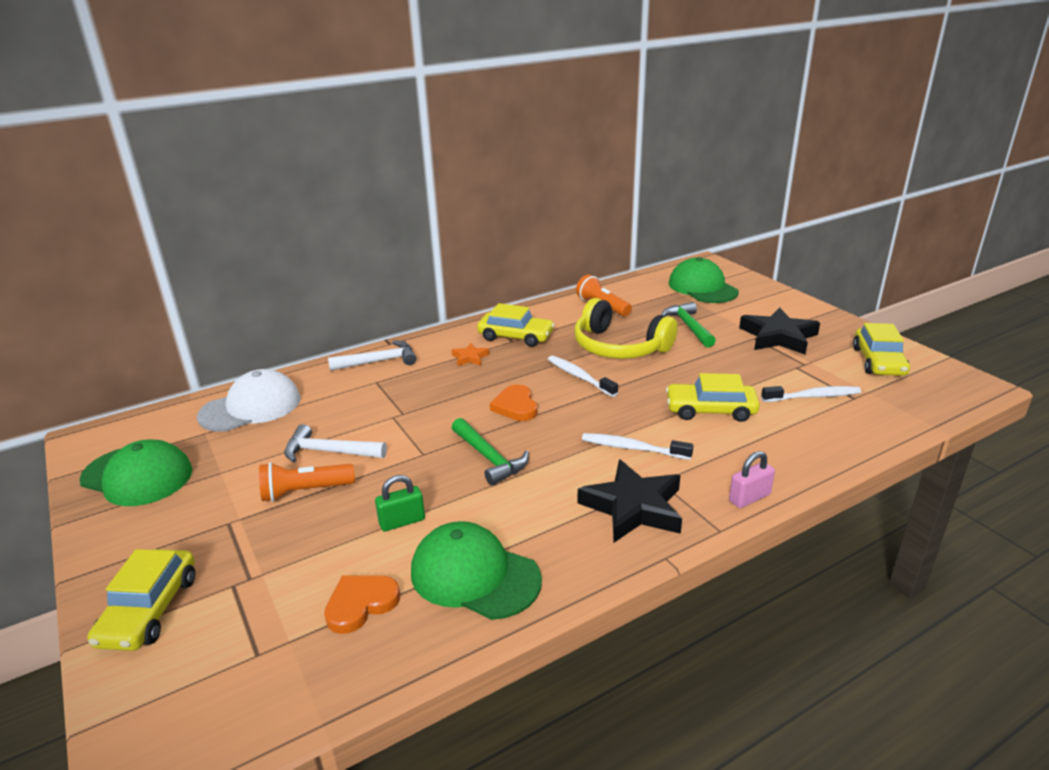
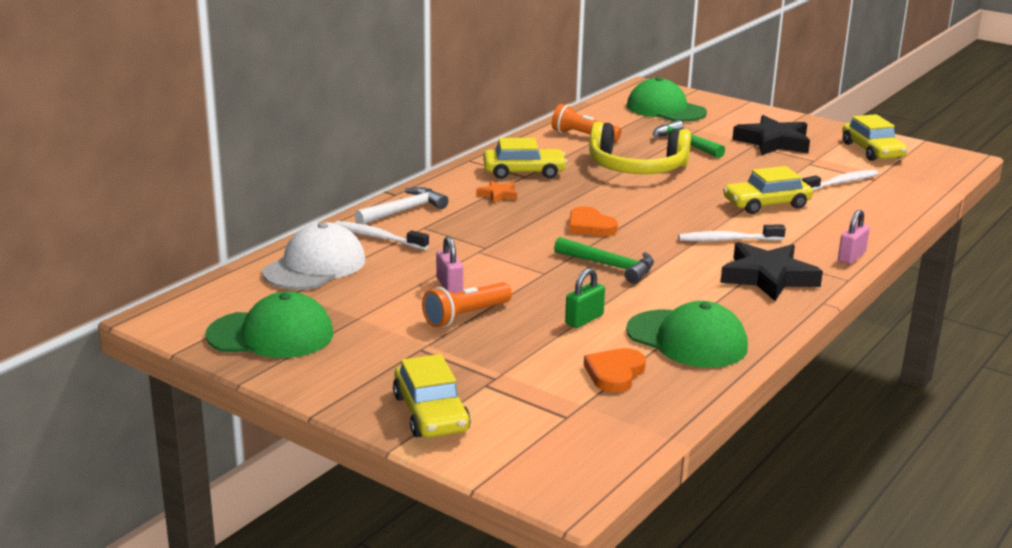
camera: 25 degrees left, 5 degrees down
white hammer [284,424,387,463] -> pink padlock [436,236,463,293]
green cap [411,521,542,620] -> green cap turned 150 degrees counterclockwise [626,301,748,368]
white toothbrush [548,356,618,397] -> white toothbrush moved to [335,221,429,250]

